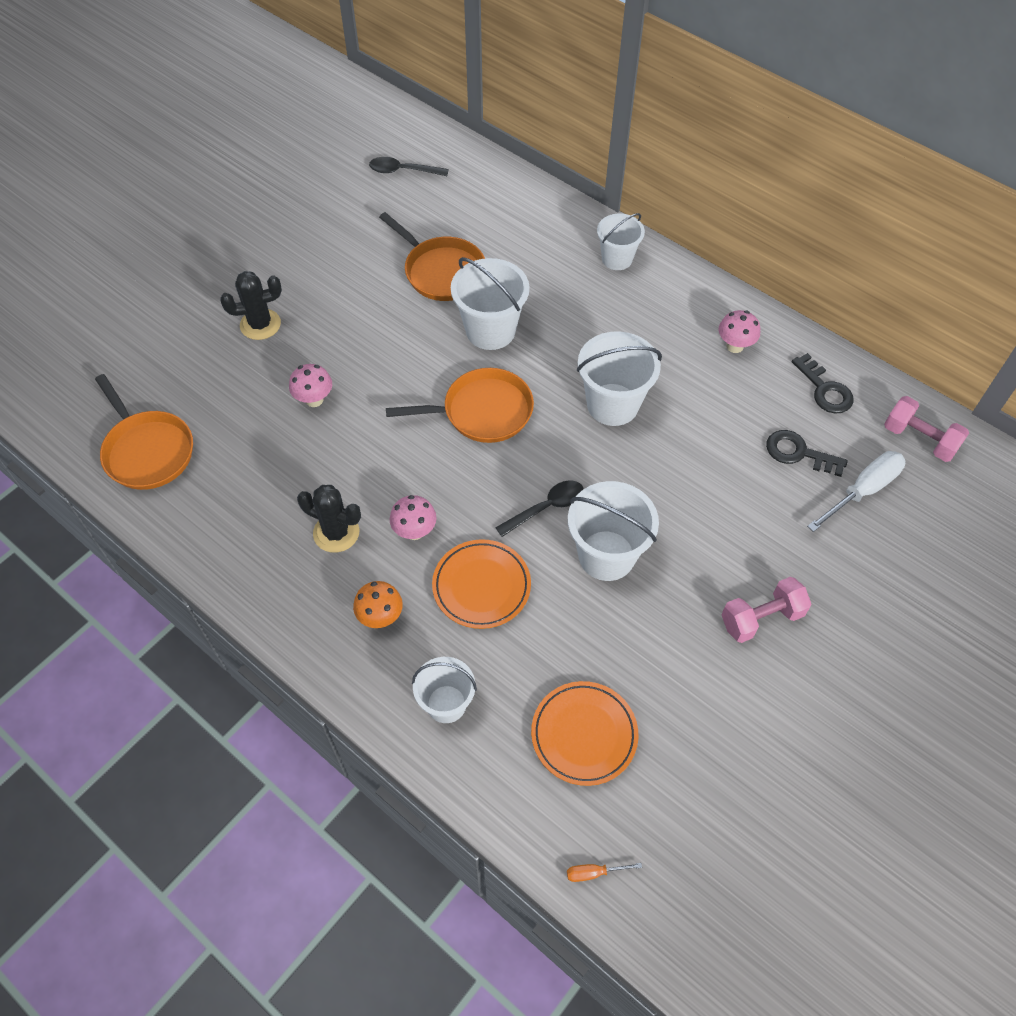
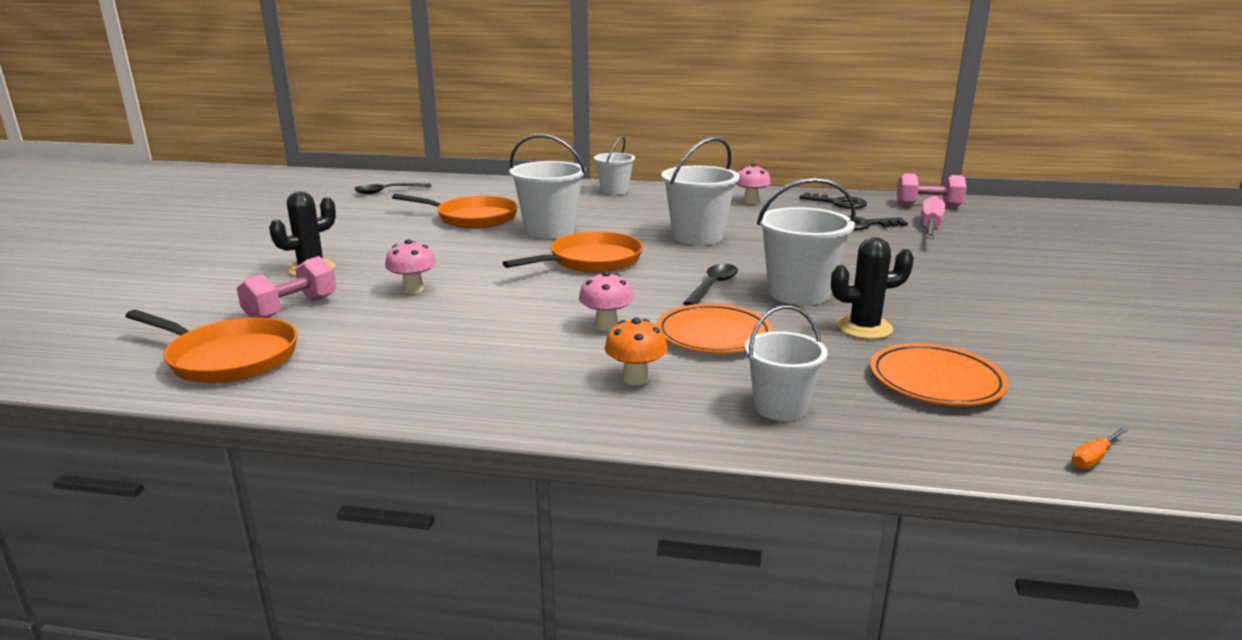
camera: 30 degrees left, 35 degrees down
black cactus [297,485,361,553] -> black cactus moved to [831,237,914,339]
pink dumbbell [721,577,812,643] -> pink dumbbell moved to [237,256,336,318]
white screwdriver [807,451,905,532] -> pink screwdriver [921,196,945,239]

